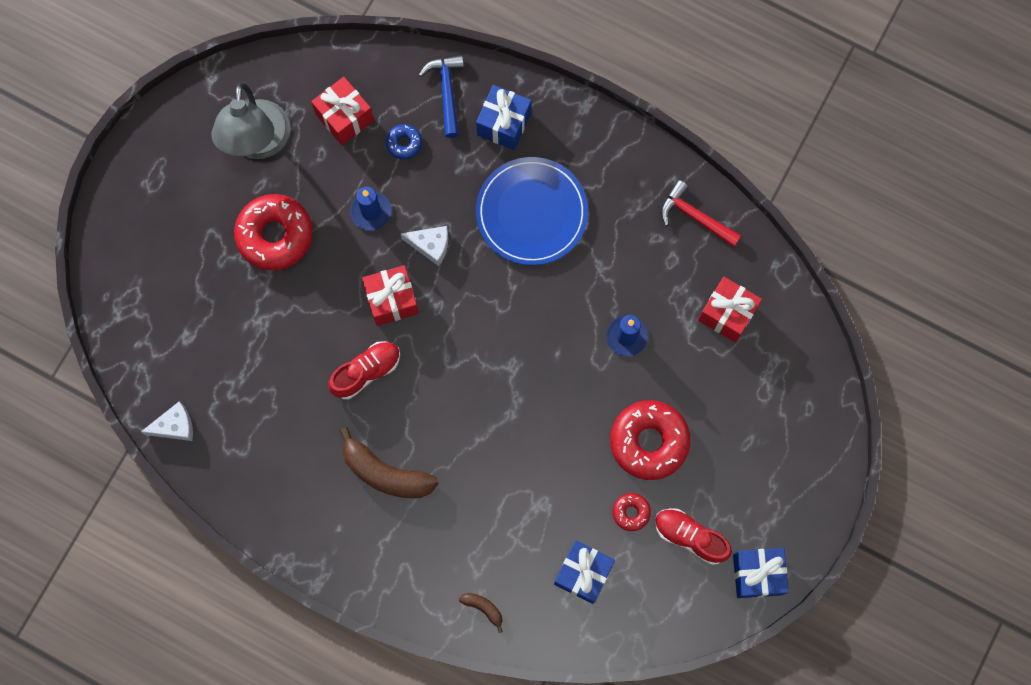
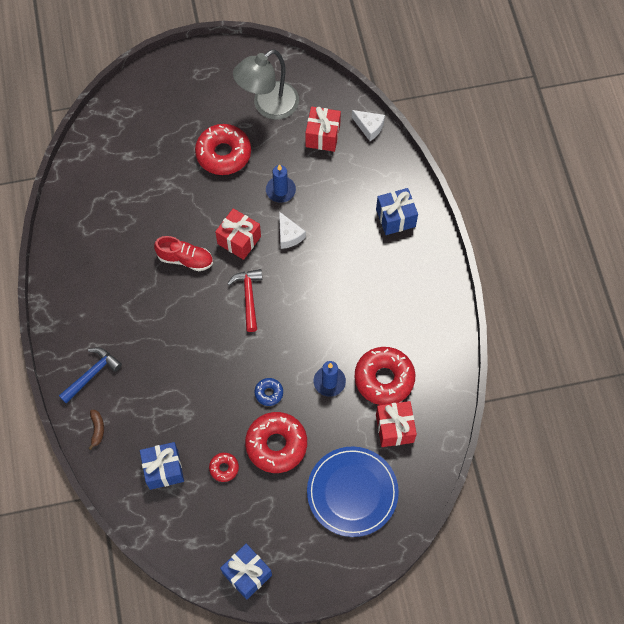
camera: 50 degrees right, 10 degrees down
white cheese [141,402,193,441] -> white cheese moved to [352,110,385,141]
brown banana [340,427,439,498] -> none
blue donut [386,124,422,160] -> blue donut moved to [255,378,283,406]
blue hammer [419,55,464,138] -> blue hammer moved to [59,348,122,403]
blue plate [476,157,588,265] -> blue plate moved to [307,447,399,537]
red shoe [655,508,732,565] -> none
red hammer [660,180,741,247] -> red hammer moved to [227,269,262,332]
none -> red donut [355,347,415,405]

